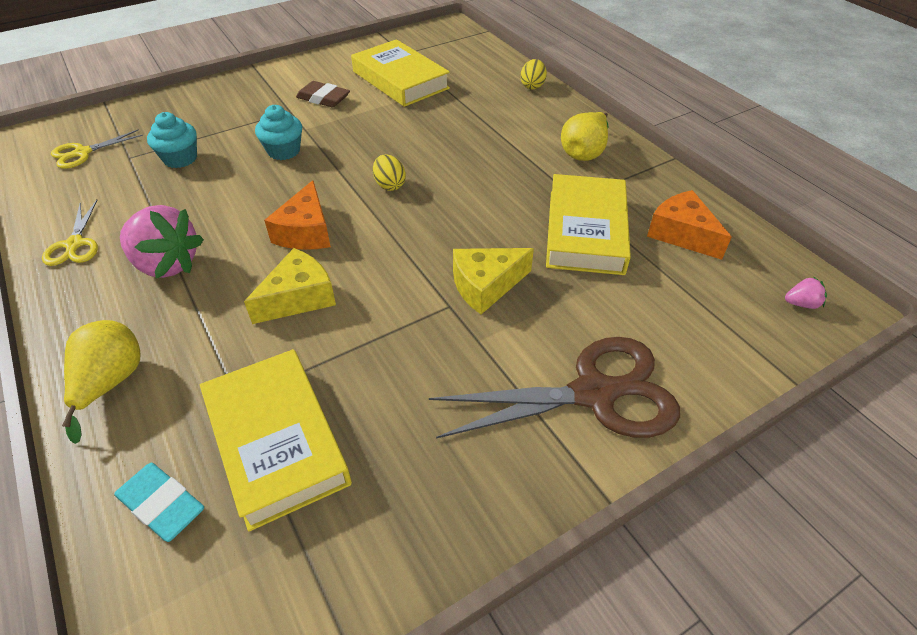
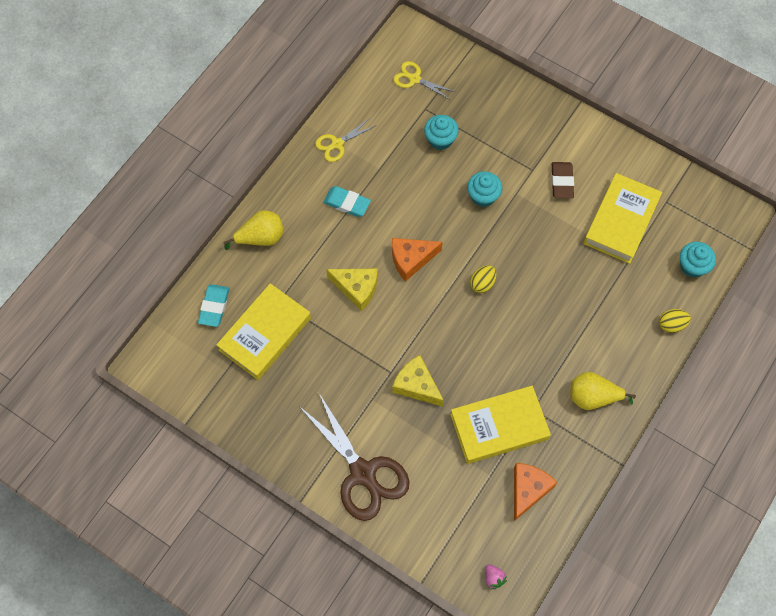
camera: 65 degrees right, 20 degrees up
pink strawberry [120,205,204,278] -> turquoise eraser [323,186,371,217]
none -> turquoise cupcake [680,242,716,278]

